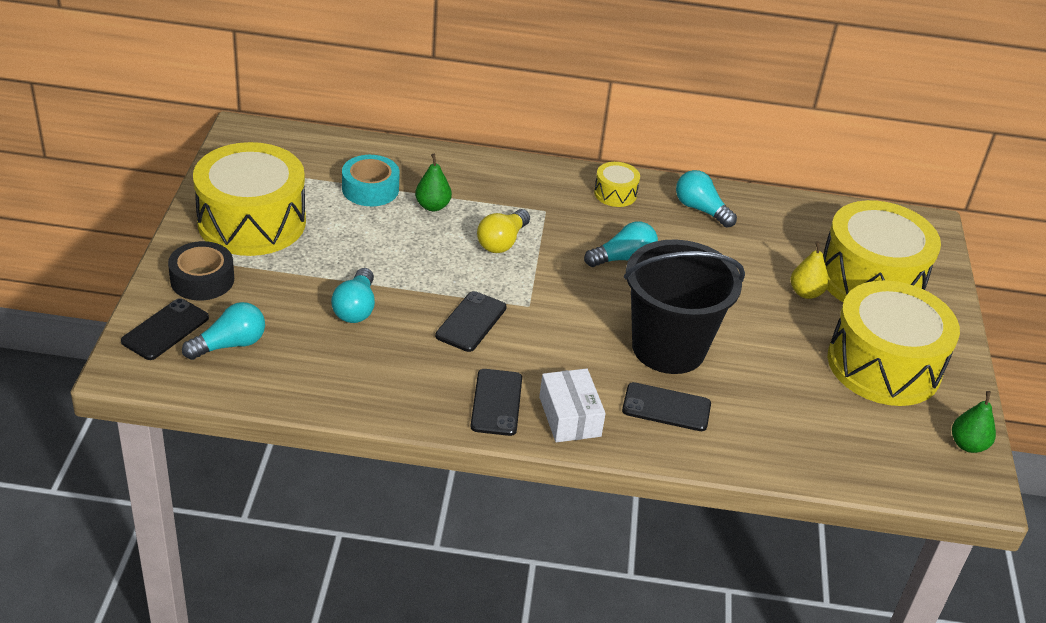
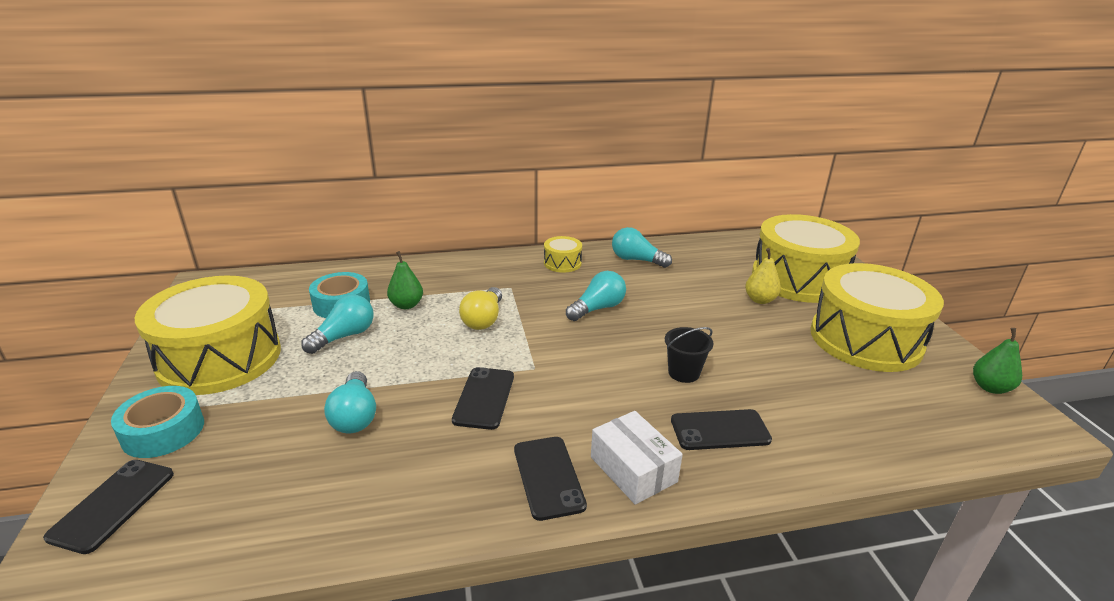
camera: 15 degrees left, 10 degrees down
black tape [168,241,234,300] -> turquoise tape [111,386,204,458]
turquoise light bulb [182,302,265,360] -> turquoise light bulb moved to [301,295,374,354]
black bucket [624,239,745,374] -> black bucket [665,327,714,383], size x0.42

